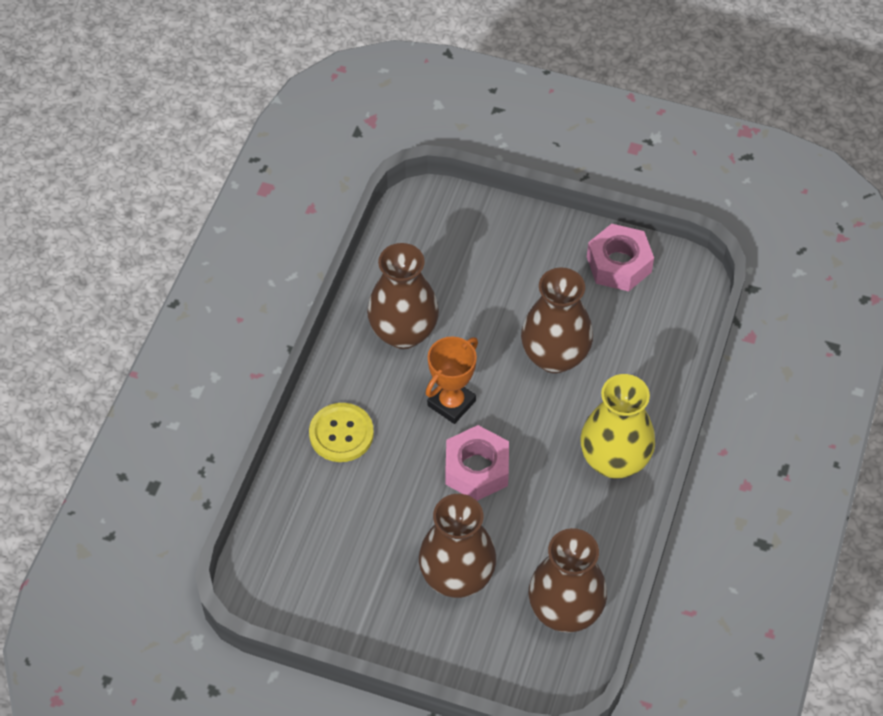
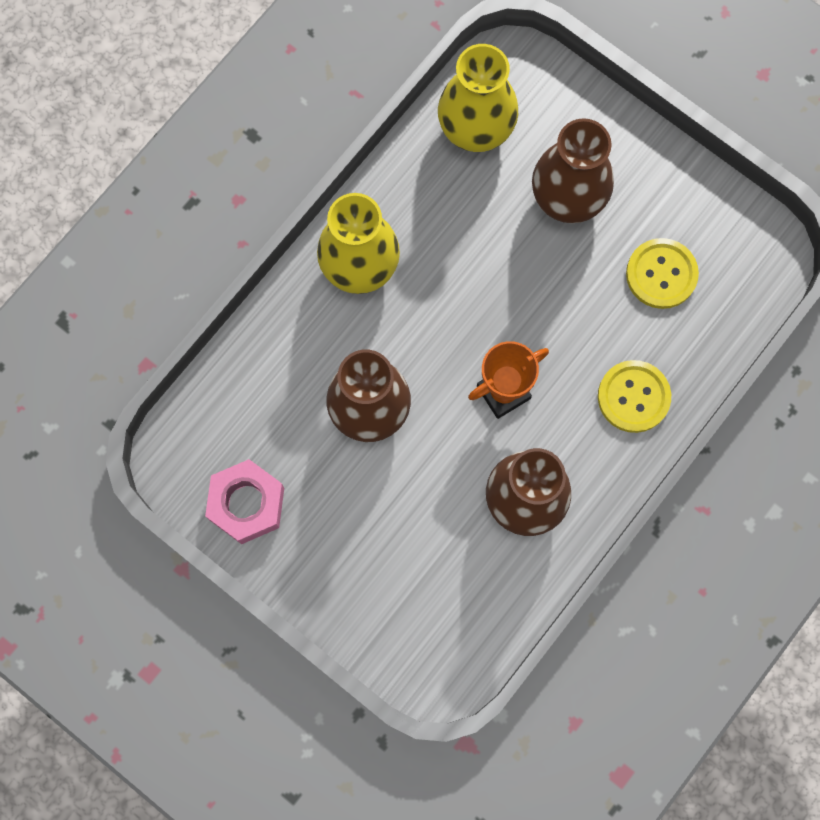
camera: 160 degrees left, 20 degrees up
pink nut [445,425,509,501] -> none
brown vase [528,528,607,632] -> yellow vase [438,44,518,152]
none -> yellow button [626,238,699,309]

